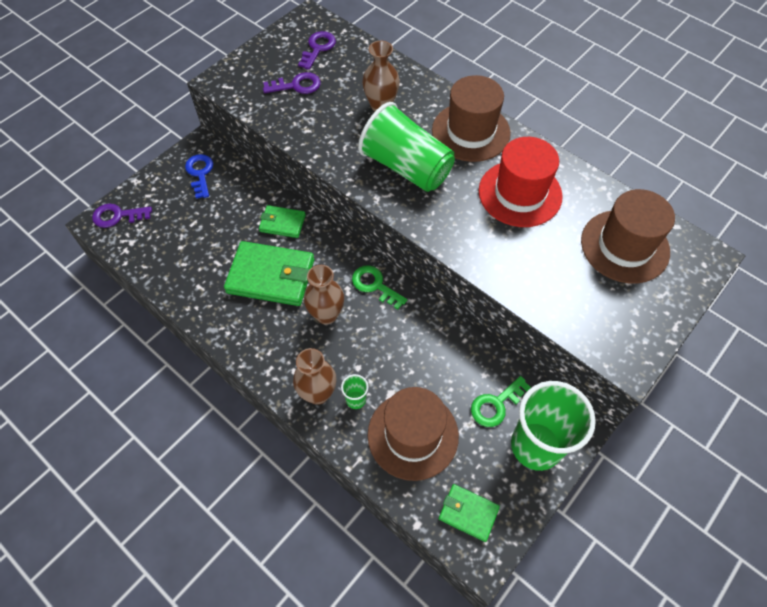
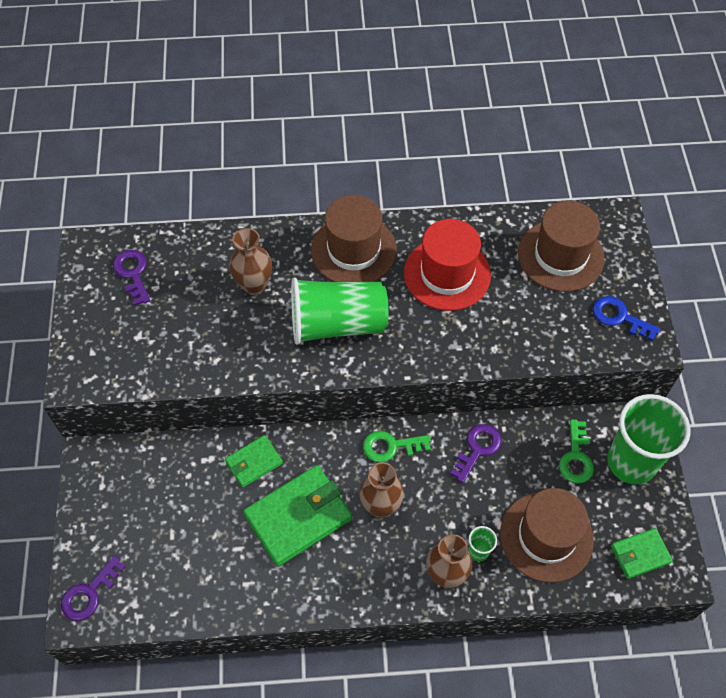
camera: 45 degrees left, 0 degrees up
blue key [185,154,213,199] -> blue key moved to [593,296,660,341]
purple key [263,72,321,94] -> purple key moved to [450,424,501,483]

